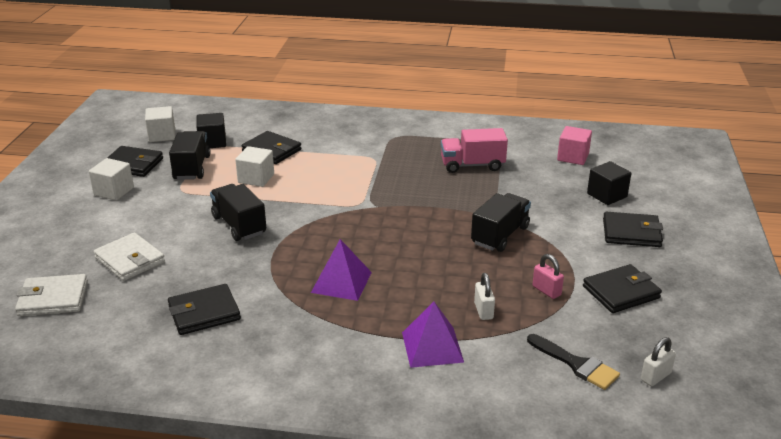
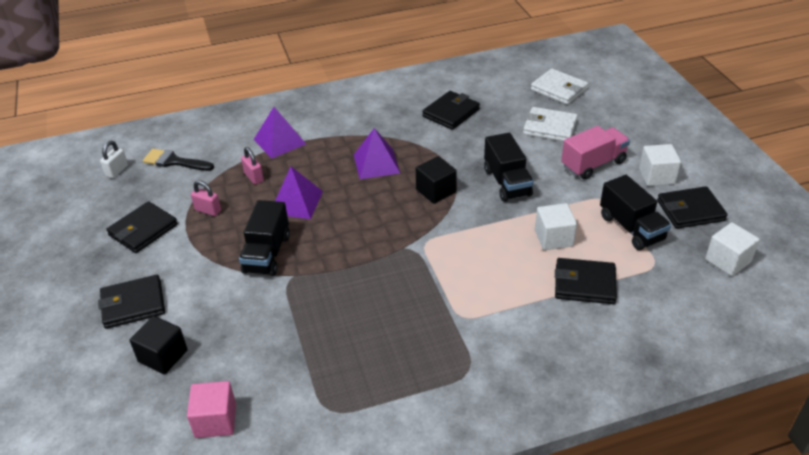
camera: 155 degrees right, 10 degrees up
white wallet [15,274,88,316] -> white wallet turned 75 degrees clockwise [531,68,588,105]
black cube [196,113,226,148] -> black cube moved to [416,156,457,204]
black truck [210,184,266,241] -> black truck turned 45 degrees clockwise [484,133,534,202]
pink truck [441,128,508,173] -> pink truck moved to [561,126,630,180]
white padlock [474,273,495,320] -> pink padlock [241,147,264,185]
none -> purple pyramid [275,167,323,219]

